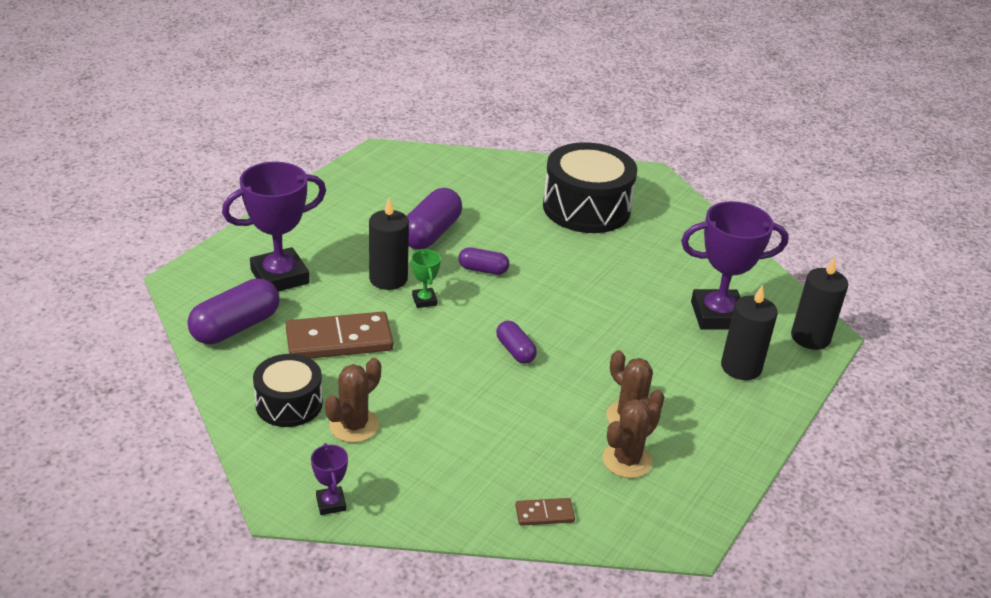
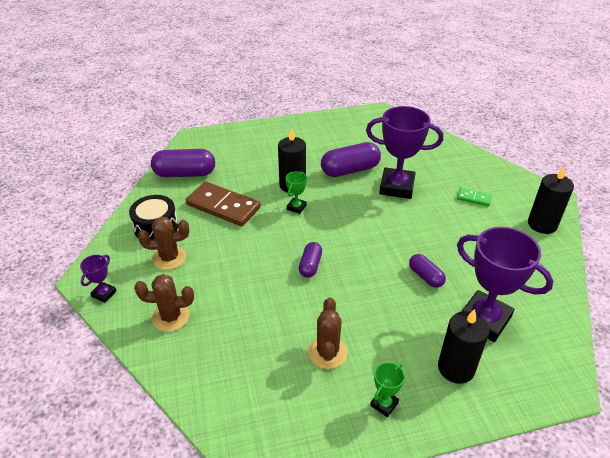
camera: 45 degrees right, 5 degrees up
purple trophy [222,162,326,292] -> purple trophy moved to [366,106,443,199]
purple capsule [458,247,509,275] -> purple capsule moved to [409,254,446,288]
brown domino [515,498,575,526] -> none
black drum [543,142,637,233] -> green domino [457,188,492,206]
brown cactus [602,399,661,478] -> brown cactus moved to [134,274,194,332]
black candle [791,257,848,350] -> black candle moved to [528,166,574,234]
none -> green trophy [370,362,405,417]

